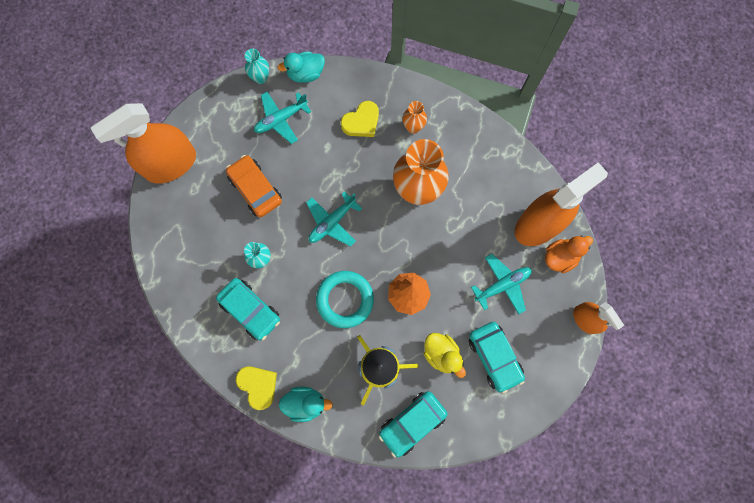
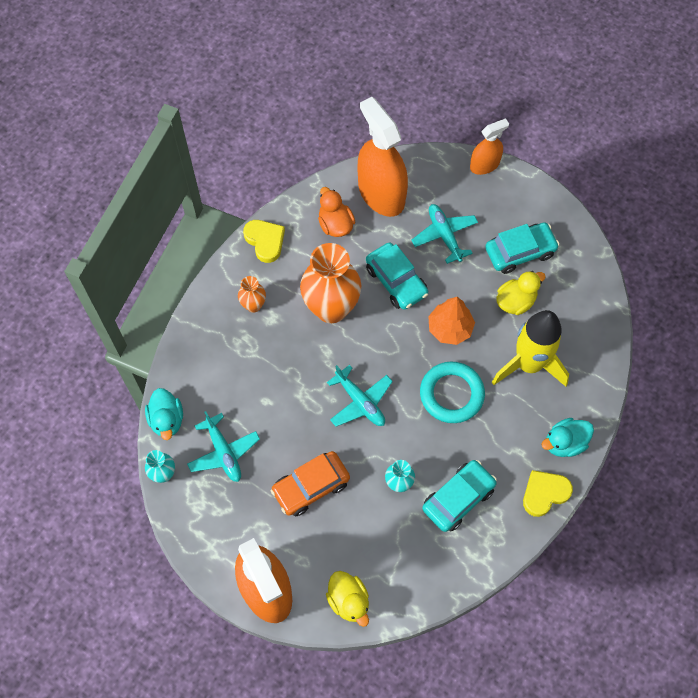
camera: 85 degrees left, 10 degrees down
turquoise duck [279,387,333,422] -> turquoise duck turned 120 degrees counterclockwise [542,418,594,457]
yellow heart [341,101,379,137] -> yellow heart moved to [243,220,285,263]
turquoise car [379,391,448,457] -> turquoise car moved to [366,242,428,310]
orange duck [545,236,593,273] -> orange duck moved to [318,187,355,237]
none -> yellow duck [326,571,369,627]

